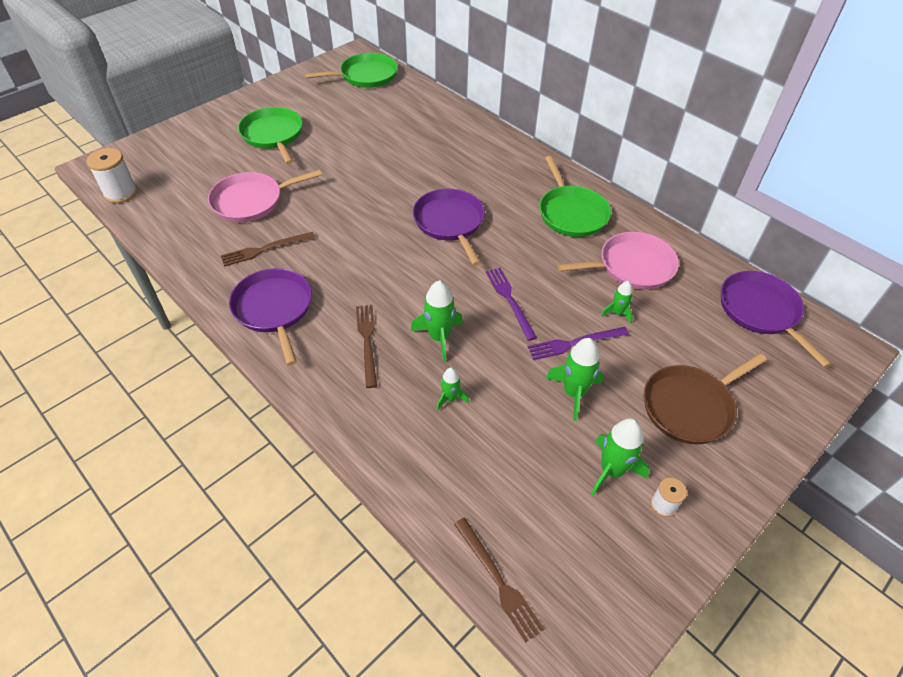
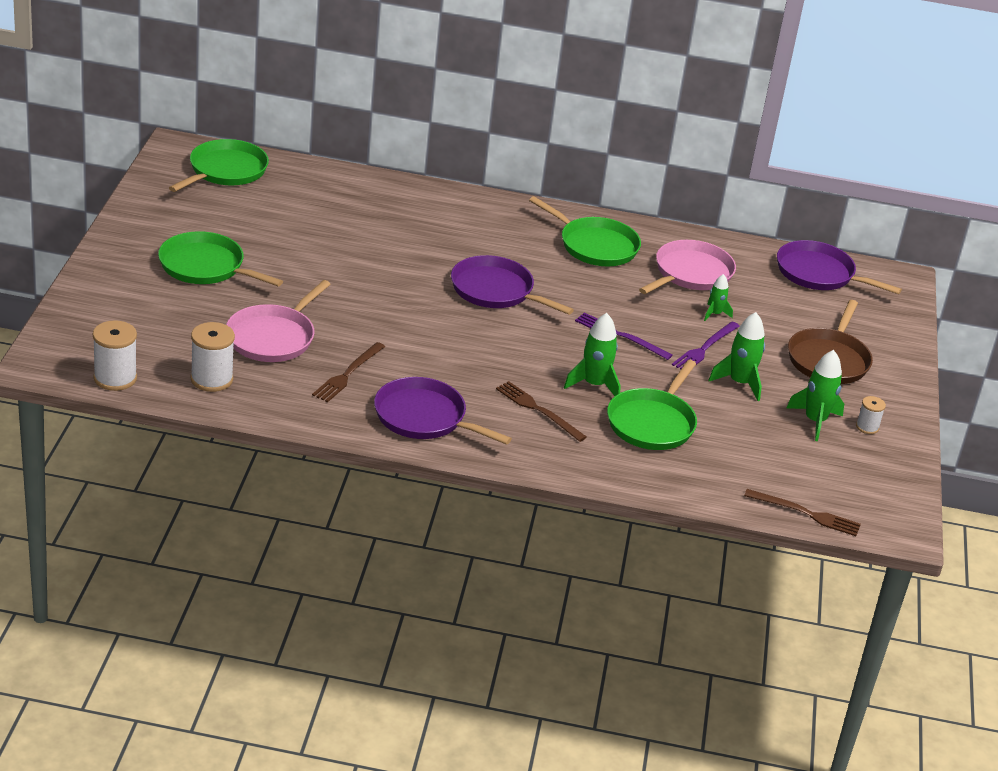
camera: 40 degrees left, 15 degrees down
green rocket [437,368,469,411] -> green pan [607,360,697,450]
none -> white spool [191,322,235,392]

